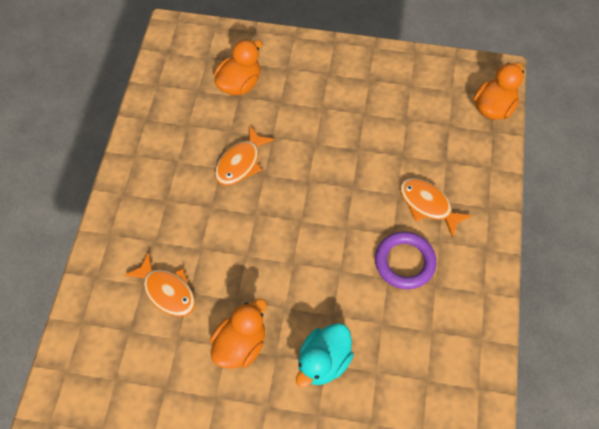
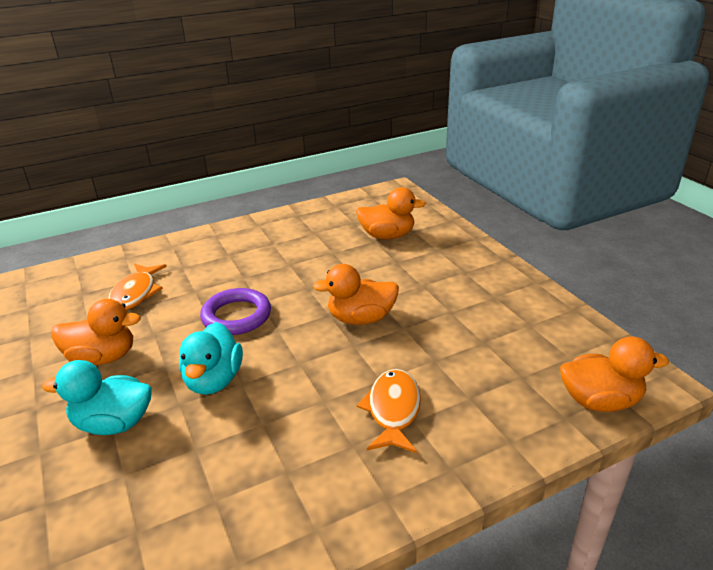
camera: 55 degrees right, 30 degrees down
orange fish [215,126,274,186] -> none
purple ring [375,232,437,289] -> purple ring moved to [200,288,271,335]
none -> turquoise duck [179,322,243,395]
none -> orange duck [313,264,399,325]

